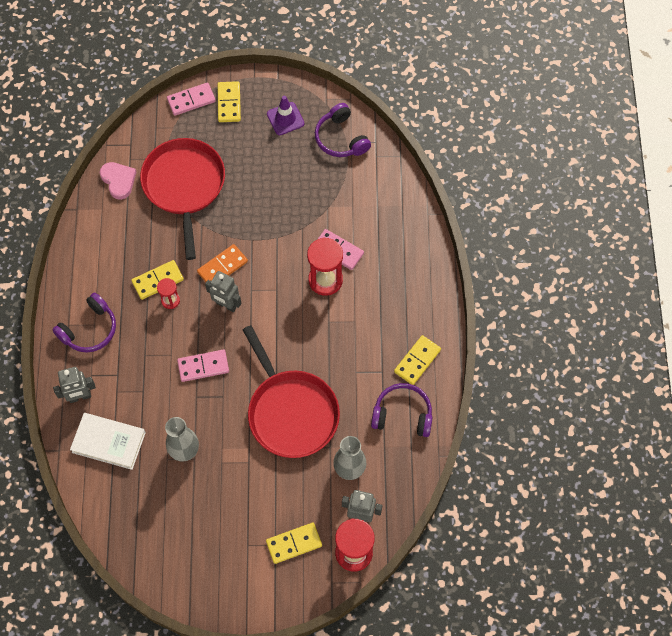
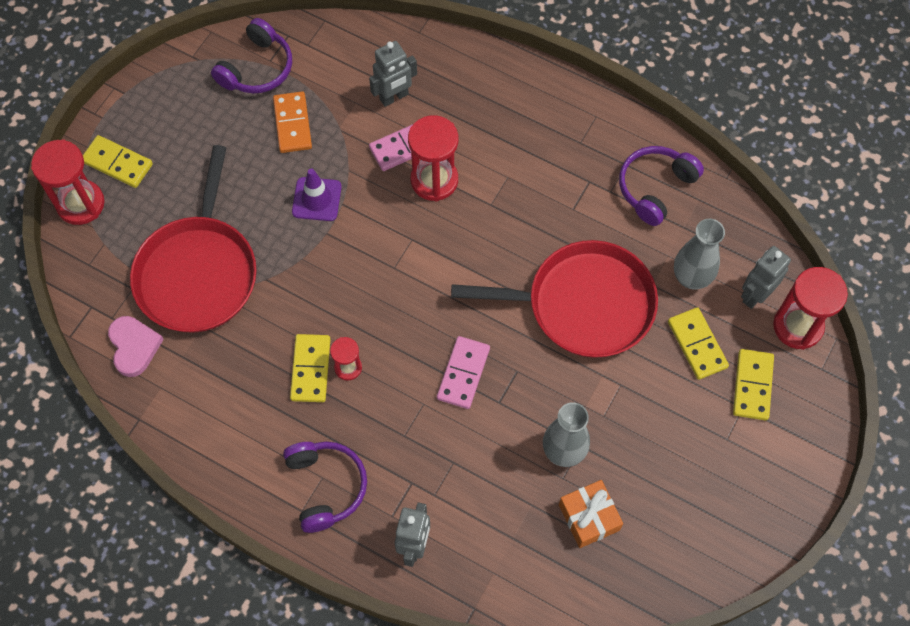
camera: 60 degrees left, 0 degrees up
white book [70,413,146,470] -> none
pink heart [100,162,136,199] -> pink heart turned 75 degrees clockwise [108,316,164,377]
red pan [140,138,225,260] -> red pan turned 105 degrees counterclockwise [130,145,257,333]
pink domino [167,83,216,116] -> red hourglass [31,139,105,225]
orange domino [197,244,248,282] -> orange domino moved to [273,91,312,153]
grey robot [205,271,242,312] -> grey robot moved to [369,41,417,107]
purple traffic cone [267,96,304,135] -> purple traffic cone moved to [292,169,342,221]
purple headphones [315,103,371,157] -> purple headphones turned 60 degrees counterclockwise [211,18,292,94]
yellow domino [394,335,441,385] -> yellow domino moved to [668,307,729,380]
none -> orange gift [559,480,623,548]

